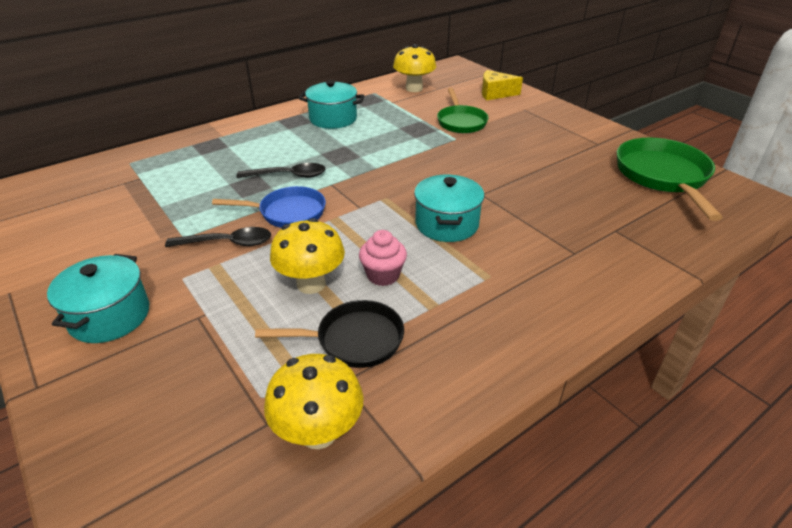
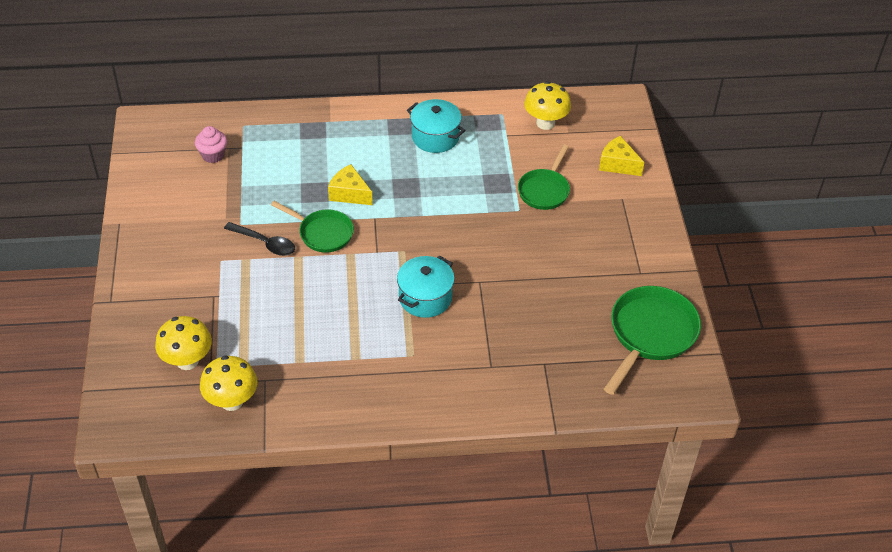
camera: 30 degrees right, 10 degrees up
turquoise pot [47,254,149,343] -> none
blue pan [212,186,326,228] -> green pan [271,201,354,253]
black spoon [237,163,325,178] -> yellow cheese [328,164,373,205]
black pan [255,300,404,368] -> none
yellow mushroom [270,218,345,294] -> yellow mushroom moved to [155,316,212,370]
pink cupcake [359,230,407,286] -> pink cupcake moved to [195,126,227,163]

